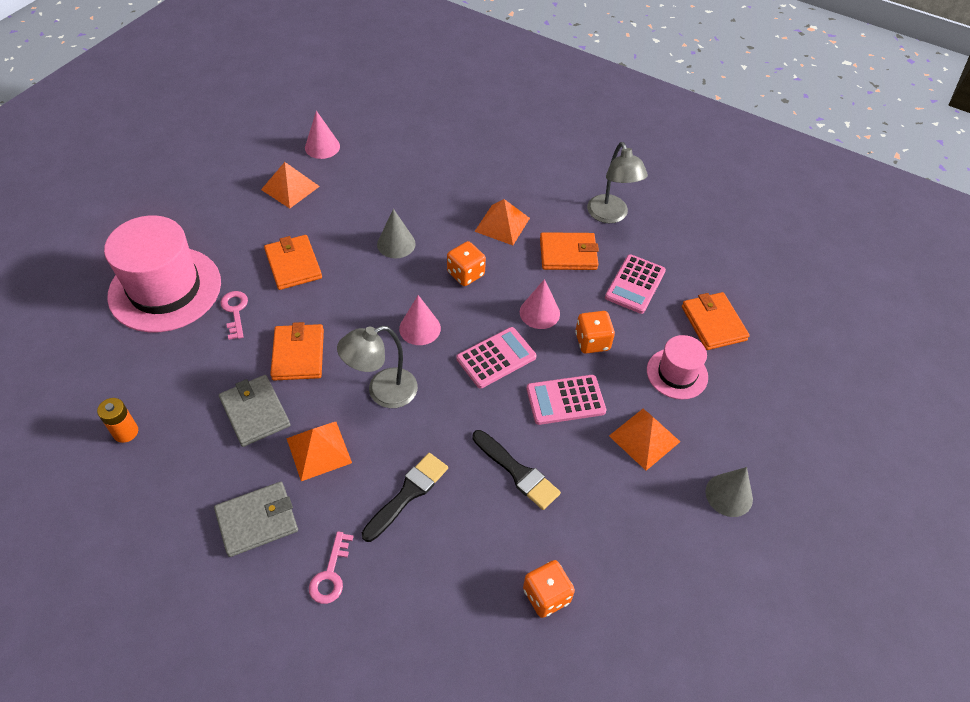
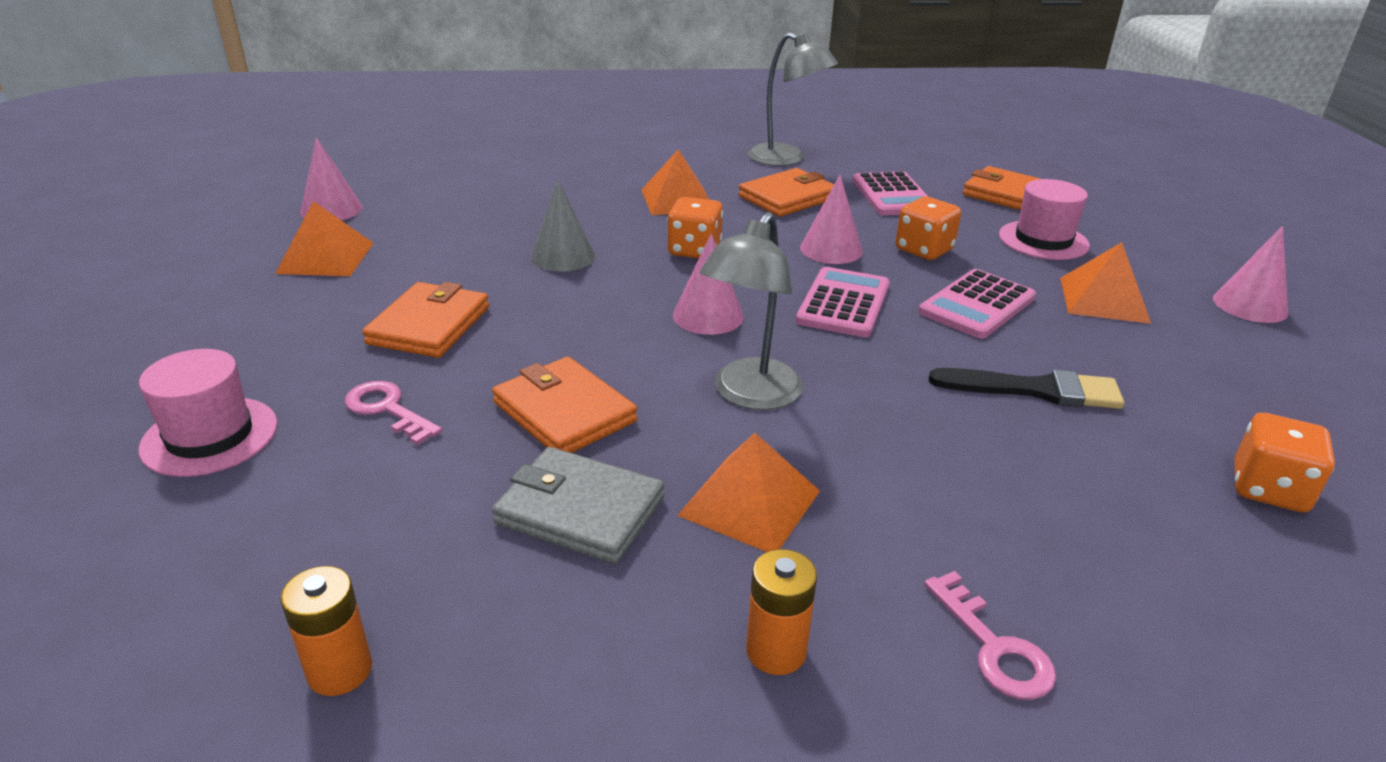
camera: 35 degrees left, 20 degrees down
pink hat [104,215,221,332] -> pink hat [139,349,278,477], size x0.53
grey wallet [214,482,298,557] -> orange battery [746,549,817,675]
orange wallet [264,235,322,290] -> orange wallet turned 75 degrees clockwise [362,282,489,358]
black brush [362,453,448,542] -> none
grey cone [705,467,753,517] -> pink cone [1213,226,1288,323]

